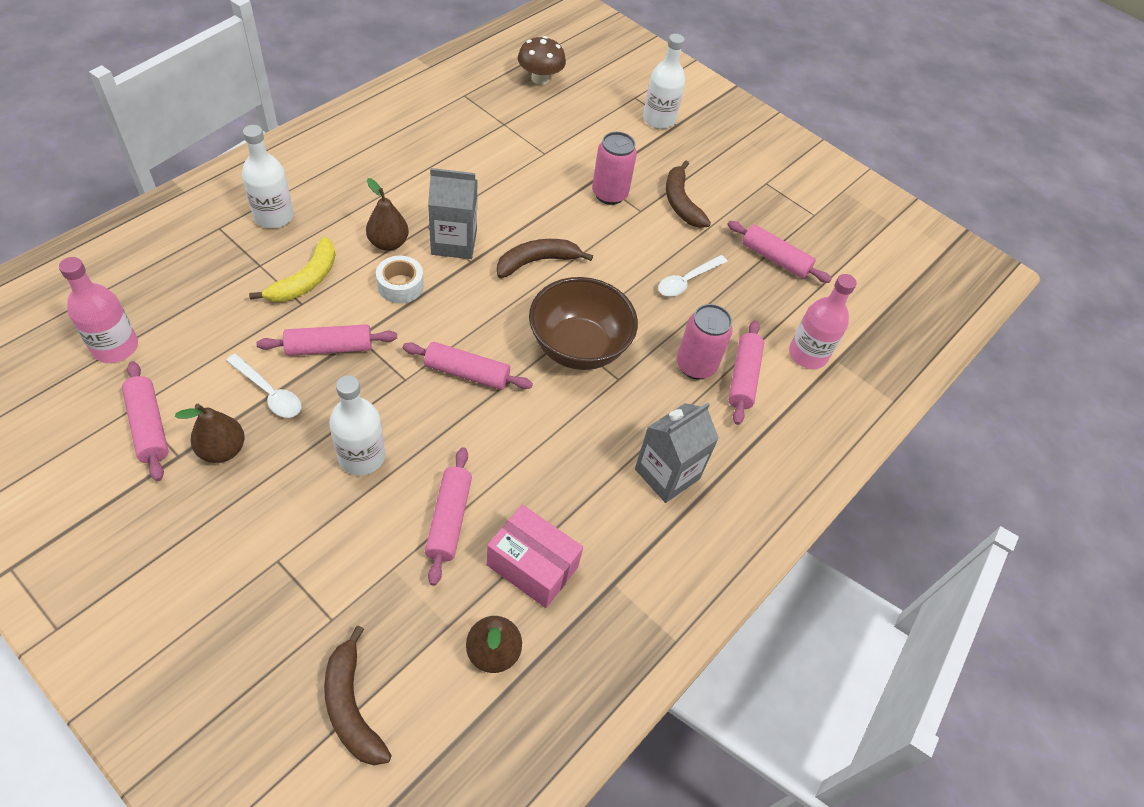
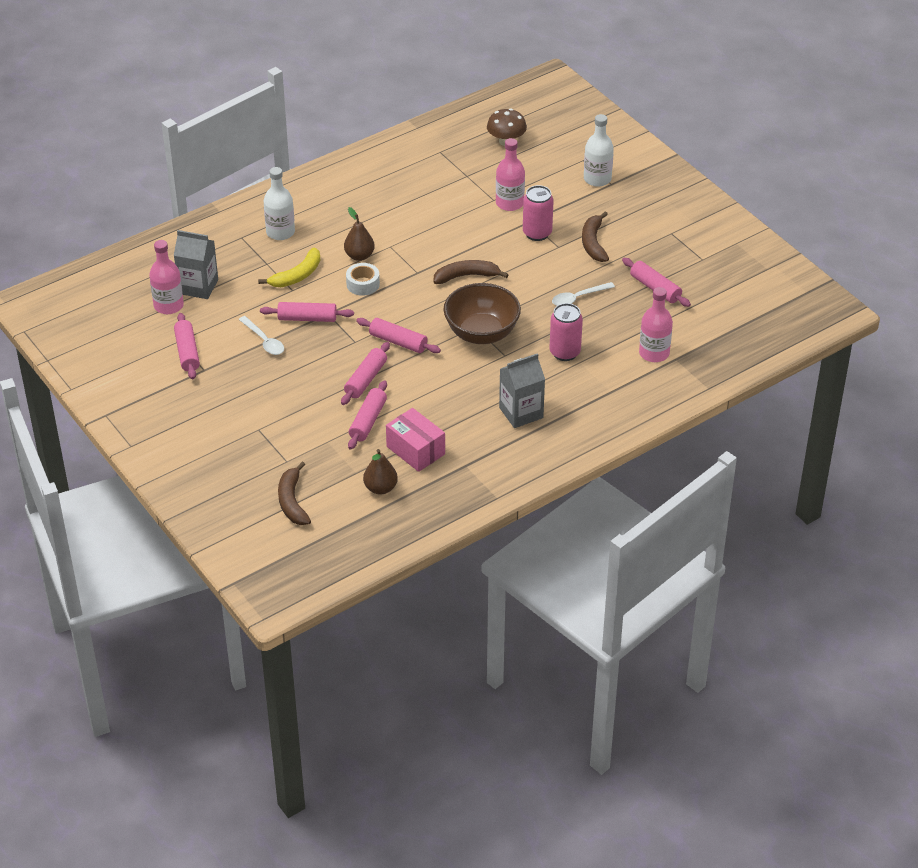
camera: 20 degrees right, 10 degrees down
brown pear [175,404,245,463] -> none
white bottle [329,375,385,475] -> none
grey carton [428,168,477,259] -> grey carton moved to [174,230,218,299]
pink rolling pin [728,321,764,425] -> pink rolling pin moved to [341,342,390,405]
none -> pink bottle [496,138,525,211]

